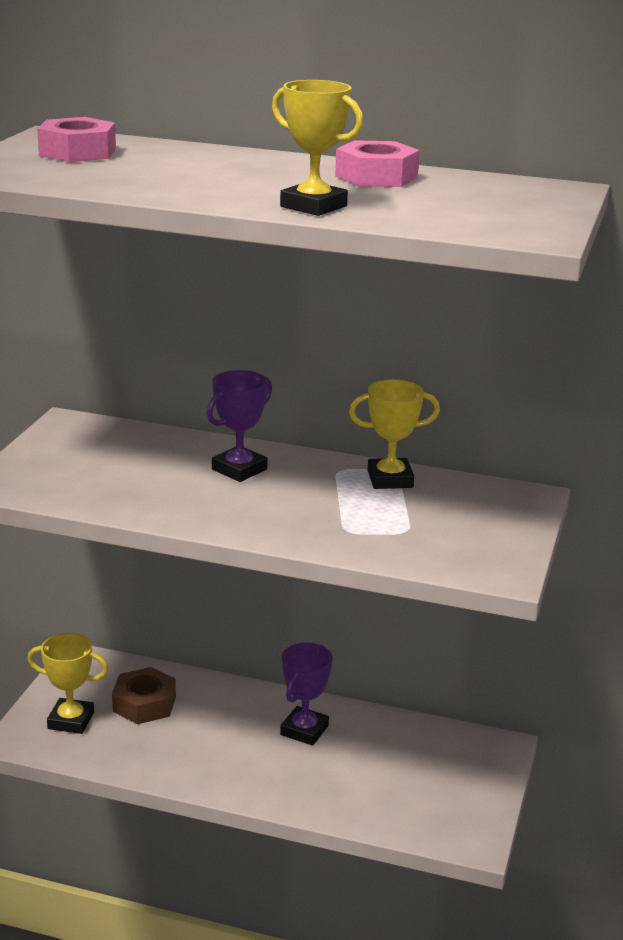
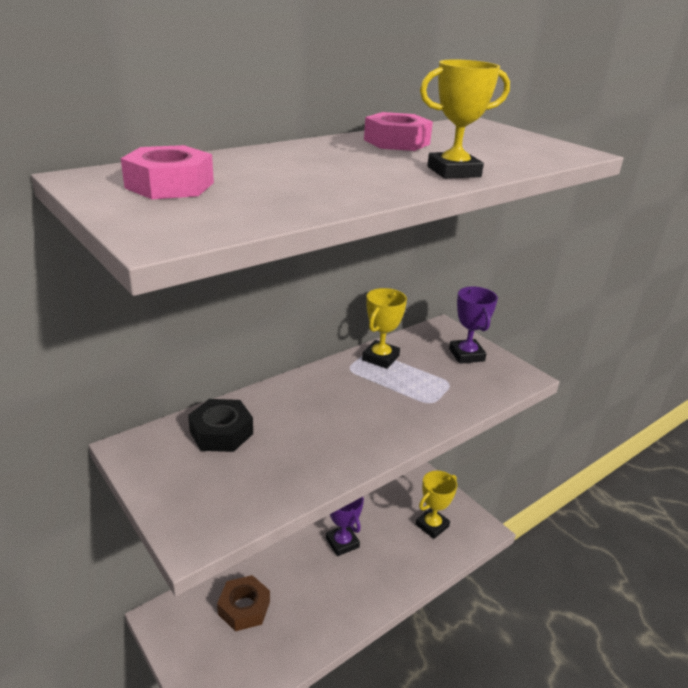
camera: 55 degrees left, 5 degrees up
yellow trophy [27,633,108,734] -> yellow trophy moved to [415,471,457,539]
purple trophy [207,370,272,482] -> purple trophy moved to [449,287,498,364]
none -> black nut [188,399,253,452]

